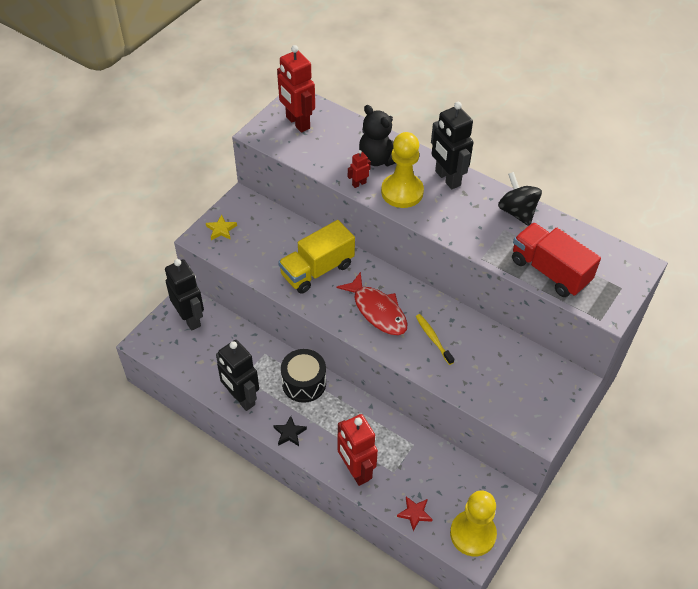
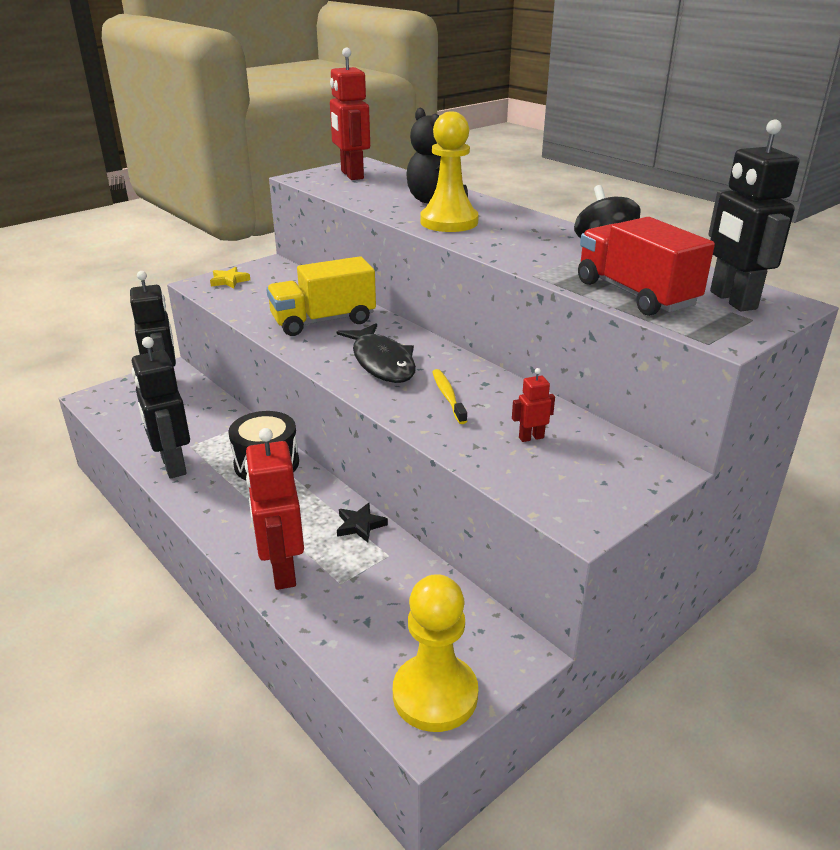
camera: 15 degrees right, 20 degrees down
black star [273,416,307,446] -> black star moved to [337,503,388,542]
red fish [336,272,407,335] -> black fish [337,323,416,383]
red robot [348,150,371,188] -> red robot moved to [512,368,555,442]
red star [397,496,433,531] -> none
black robot [431,102,473,189] -> black robot moved to [708,120,799,311]

